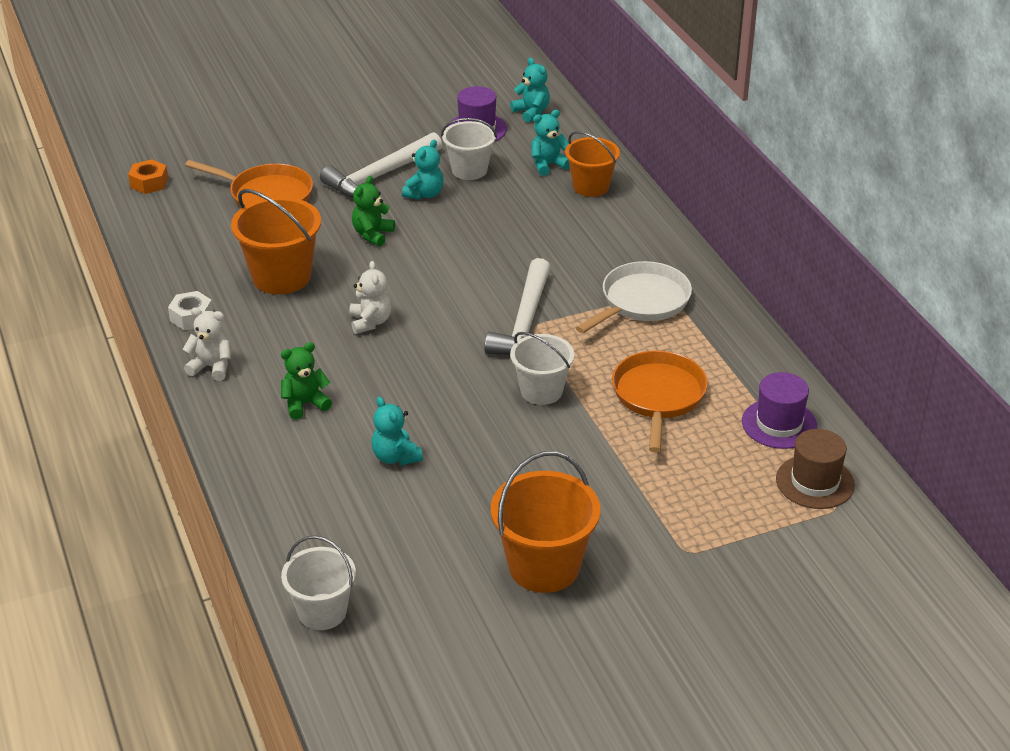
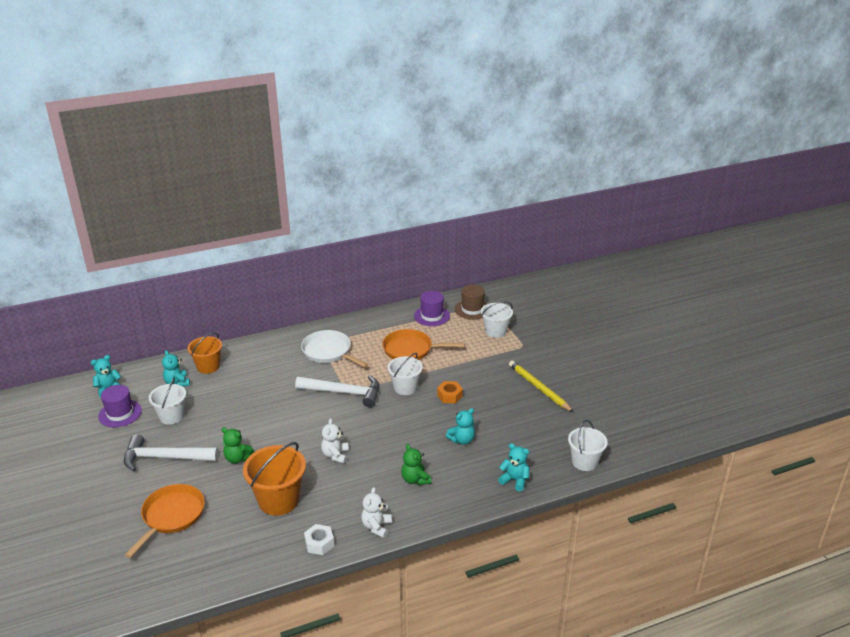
camera: 90 degrees left, 5 degrees down
orange nut [128,159,168,194] -> orange nut moved to [437,381,463,404]
white hammer [320,132,442,198] -> white hammer turned 135 degrees clockwise [124,434,219,472]
white teddy bear [349,261,391,334] -> white teddy bear turned 75 degrees counterclockwise [321,418,349,463]
turquoise teddy bear [402,140,444,200] -> turquoise teddy bear moved to [498,443,529,492]
orange bucket [491,451,600,593] -> yellow pencil [509,360,573,412]
none -> white bucket [481,301,513,338]

